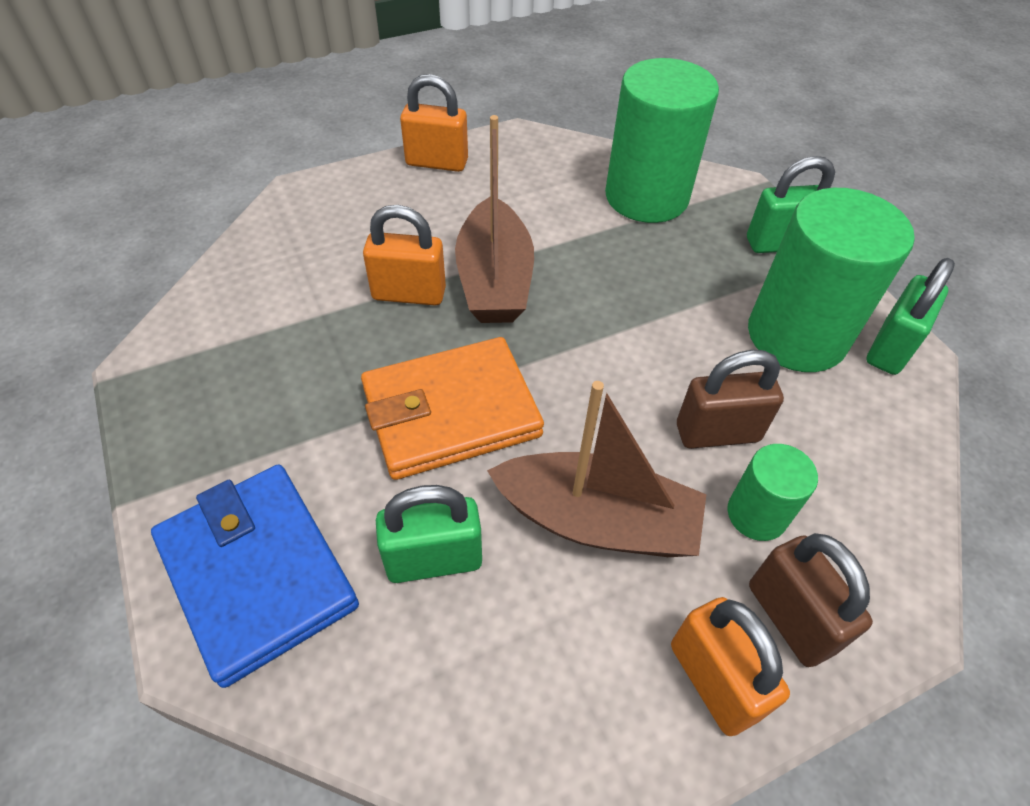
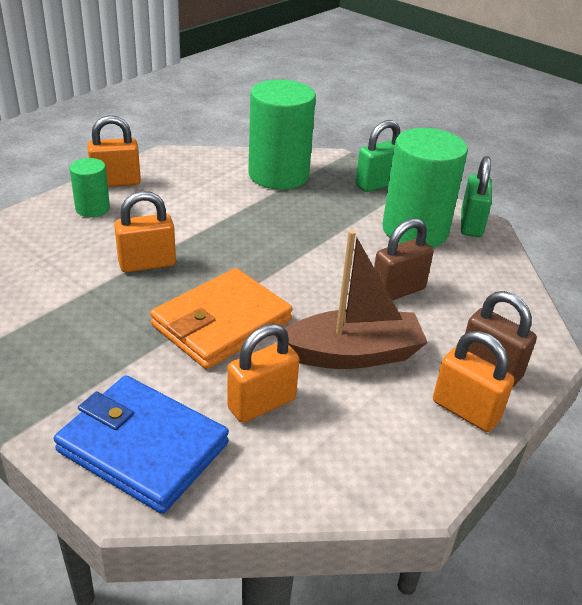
camera: 25 degrees left, 15 degrees down
green padlock [376,485,482,583] -> orange padlock [227,324,299,423]
brown boat [455,115,534,323] -> none
green cylinder [727,444,818,541] -> green cylinder moved to [70,158,110,217]

